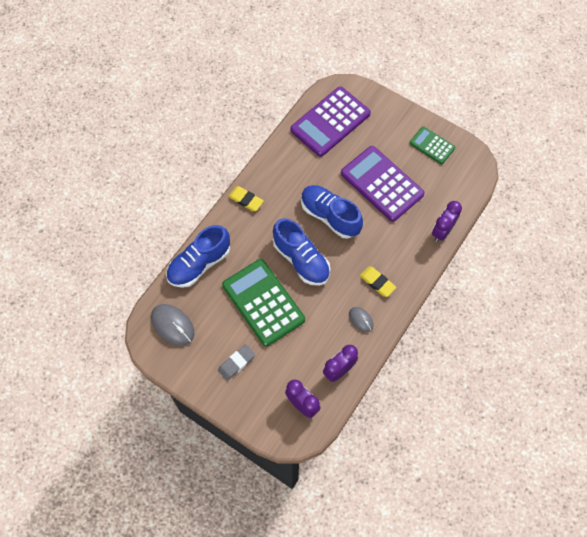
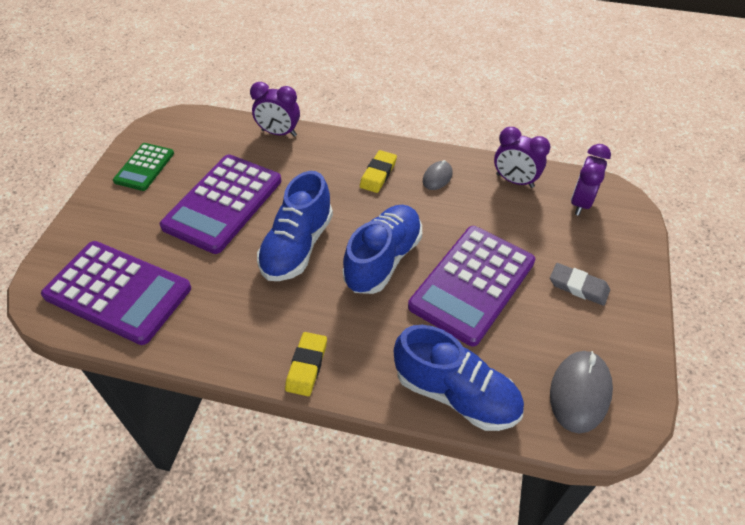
camera: 110 degrees left, 15 degrees down
green calculator [222,259,305,347] -> purple calculator [408,226,535,346]

